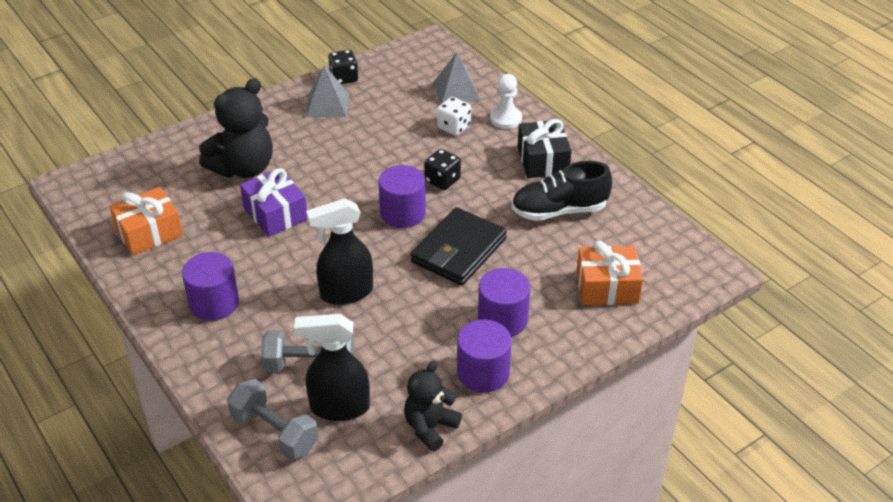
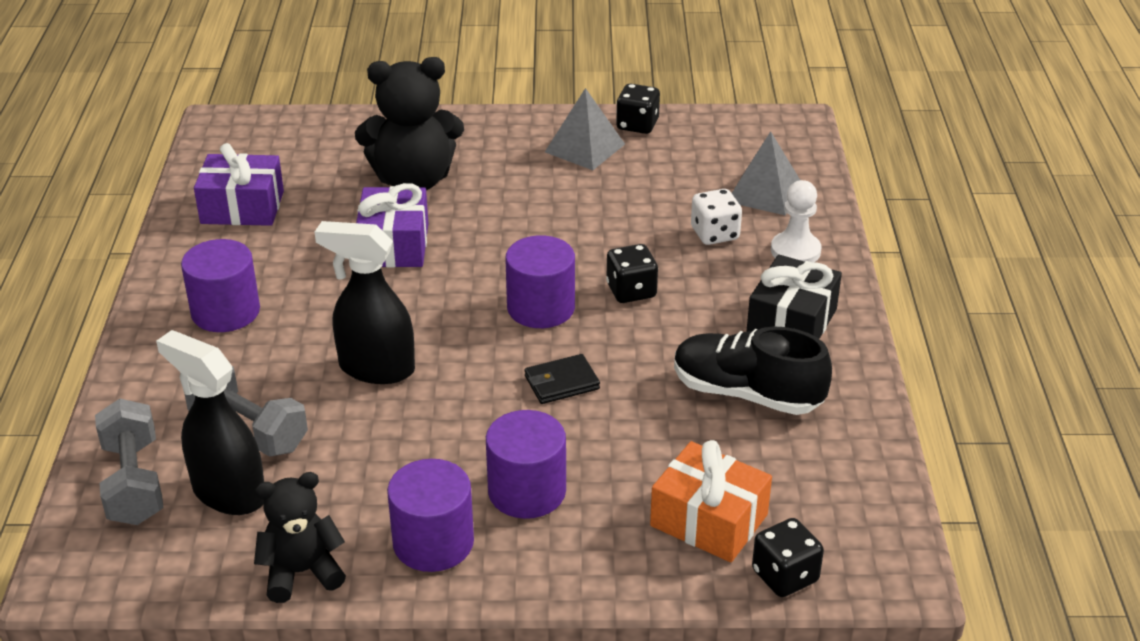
camera: 35 degrees right, 5 degrees down
orange gift [109,187,183,255] -> purple gift [194,143,284,226]
black wallet [411,207,507,286] -> black wallet [525,354,600,404], size x0.50
none -> black dice [752,518,824,597]

